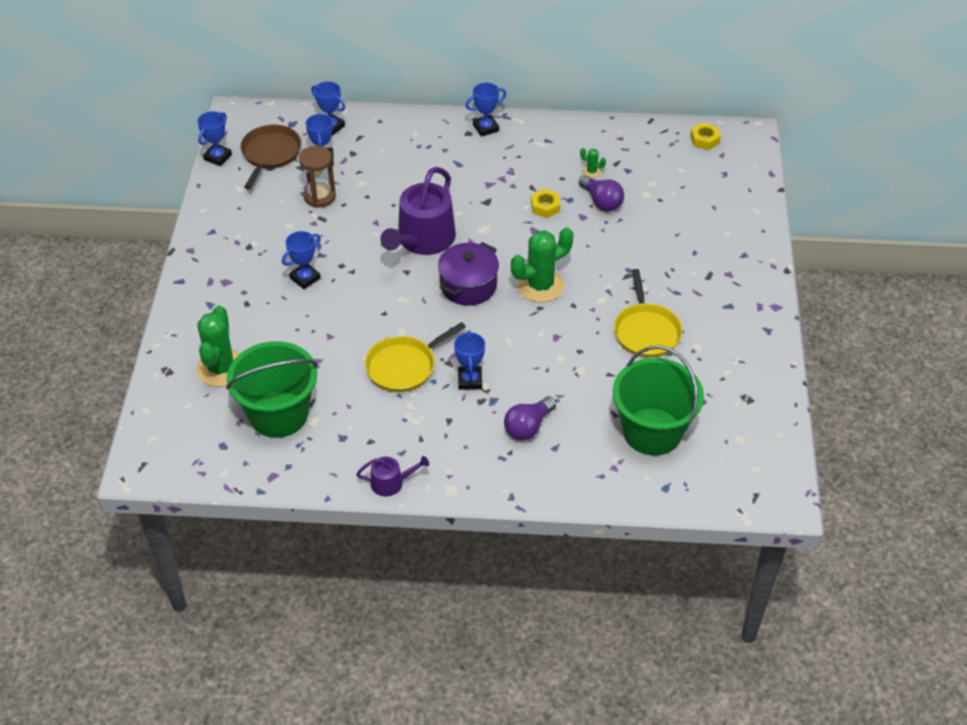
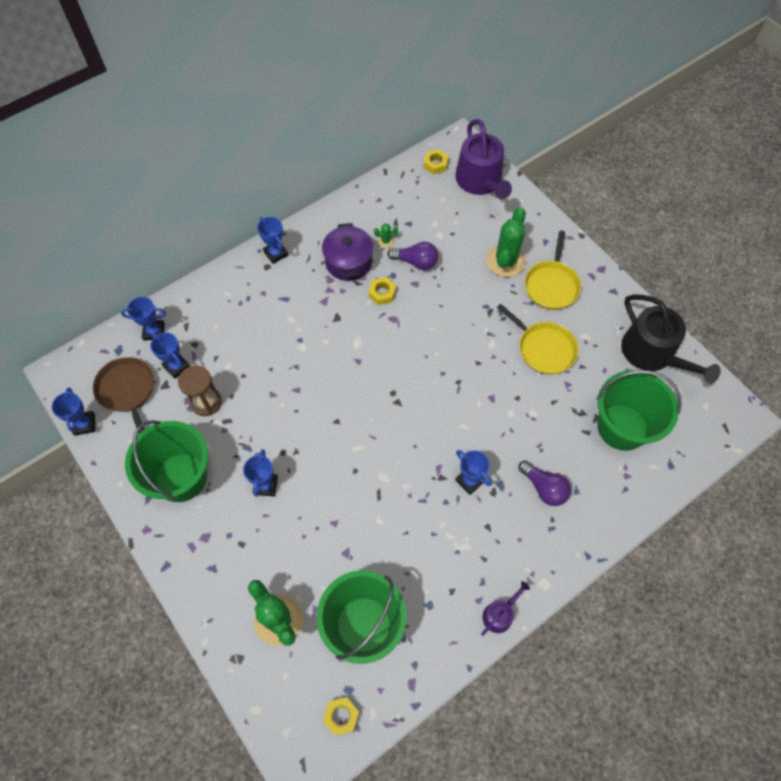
camera: 40 degrees left, 15 degrees up
yellow pan [365,322,466,392] -> yellow pan moved to [525,231,581,310]
purple watering can [381,167,456,255] -> purple watering can moved to [455,119,512,199]
purple pot [438,242,499,306] -> purple pot moved to [322,223,373,281]
blue trophy [466,82,506,137] -> blue trophy turned 60 degrees counterclockwise [257,217,288,264]
purple light bulb [504,396,556,441] -> purple light bulb turned 45 degrees counterclockwise [518,460,571,506]
green cactus [511,227,574,303] -> green cactus moved to [486,207,526,277]
none -> green bucket [125,420,208,502]
none -> yellow nut [323,697,360,736]
none -> black watering can [621,294,721,384]

